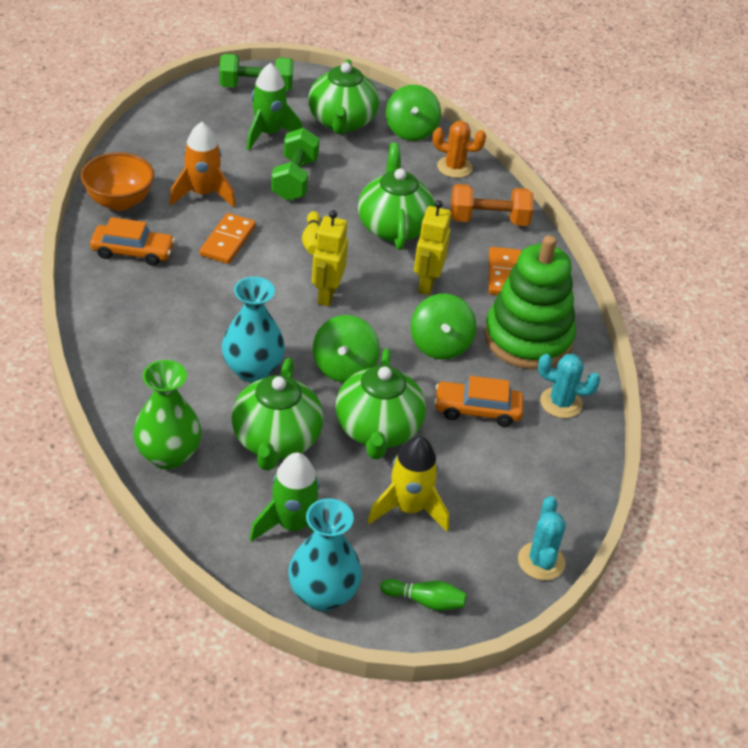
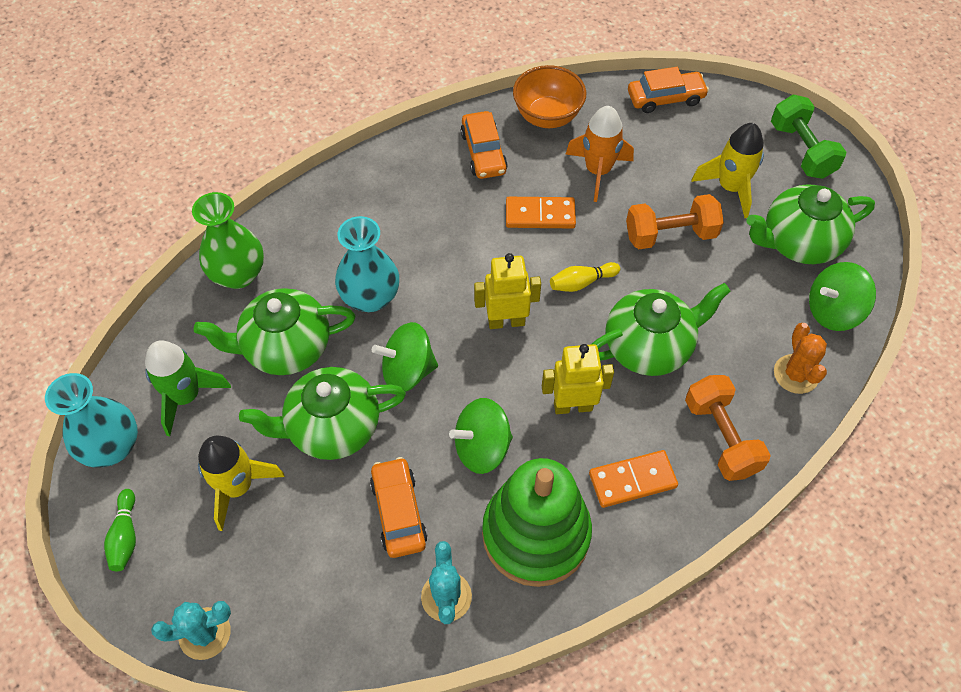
camera: 75 degrees right, 15 degrees up
green rocket [247,63,302,150] -> yellow rocket [691,123,764,218]
green dumbbell [271,128,320,201] -> orange dumbbell [626,194,724,249]
none -> orange car [628,67,709,113]

